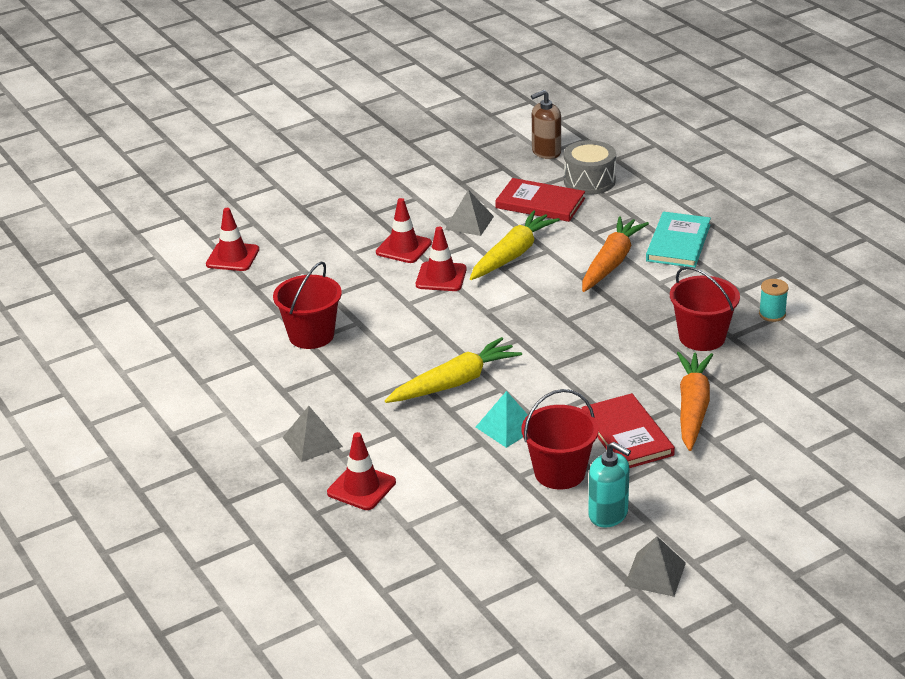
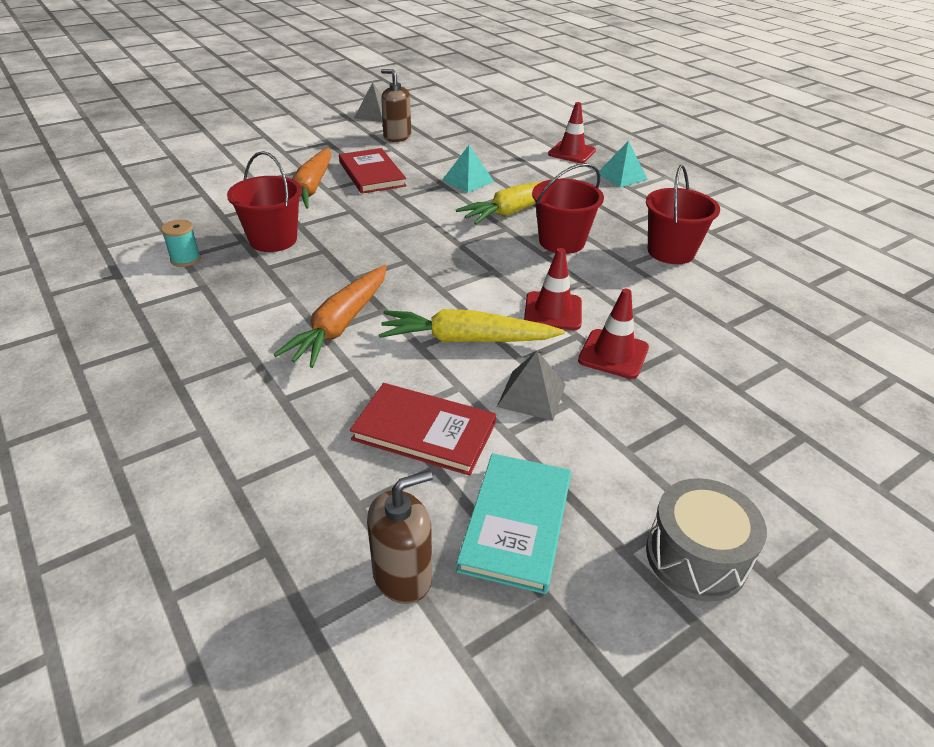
camera: 175 degrees right, 5 degrees up
red traffic cone [206,208,259,271] -> none
grey pyramid [283,406,343,462] -> turquoise pyramid [599,141,648,188]
yellow carrot [470,210,560,280] -> yellow carrot turned 60 degrees clockwise [379,309,565,342]
red bucket [522,389,599,489] -> red bucket moved to [532,163,604,254]
grey drum [564,140,616,195] -> grey drum moved to [646,478,767,602]
turquoise soap dispenser [588,442,631,528] -> brown soap dispenser [381,69,411,142]
turquoise book [646,212,711,268] -> turquoise book moved to [456,453,571,594]

